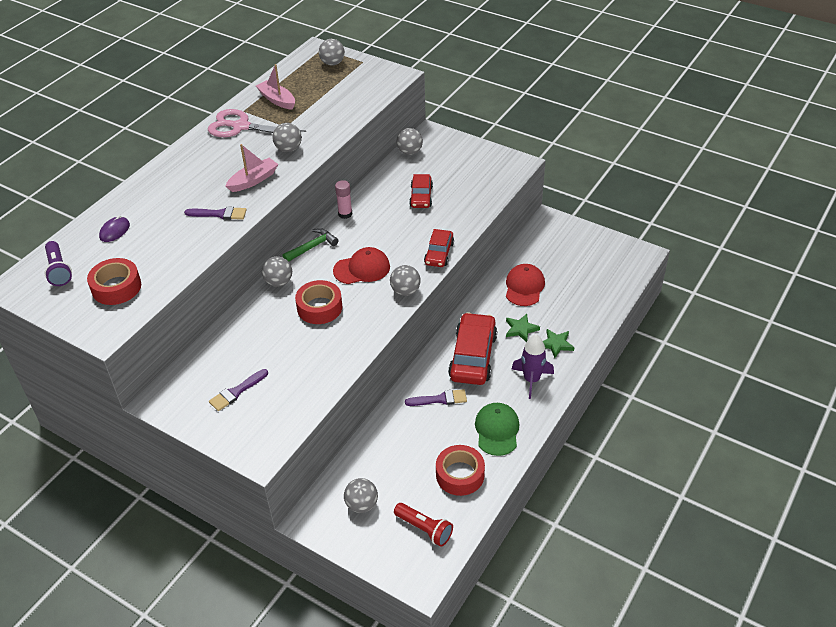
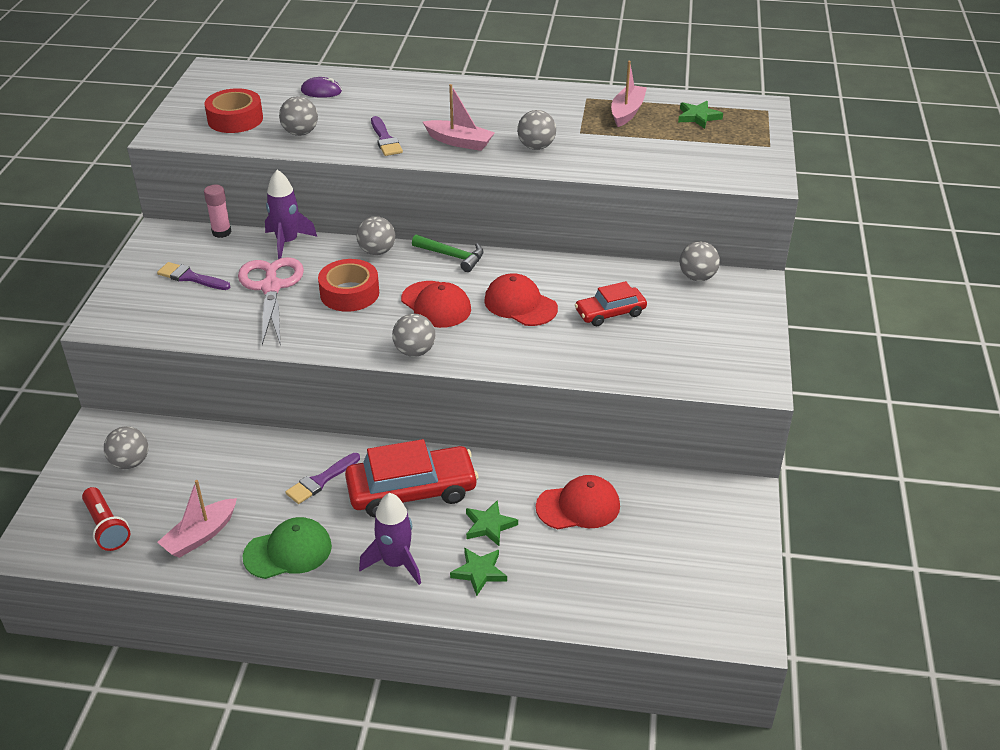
camera: 65 degrees right, 5 degrees down
purple flashlight [45,241,72,286] -> none
pink scissors [208,109,306,137] -> pink scissors moved to [238,257,304,346]
grey ball [319,39,345,66] -> grey ball moved to [279,96,318,136]
pink glue stick [335,180,352,219] -> pink glue stick moved to [204,184,231,238]
red flashlight [394,503,453,546] -> red flashlight turned 45 degrees counterclockwise [82,487,130,551]
purple brush [405,389,467,406] -> purple brush turned 75 degrees clockwise [285,453,360,504]
red car [424,229,454,267] -> none
red tape [436,445,485,496] -> pink boat [157,480,237,558]
none -> purple rocket [265,169,317,259]
none -> red cap [484,273,558,326]
none -> green star [678,101,723,129]

